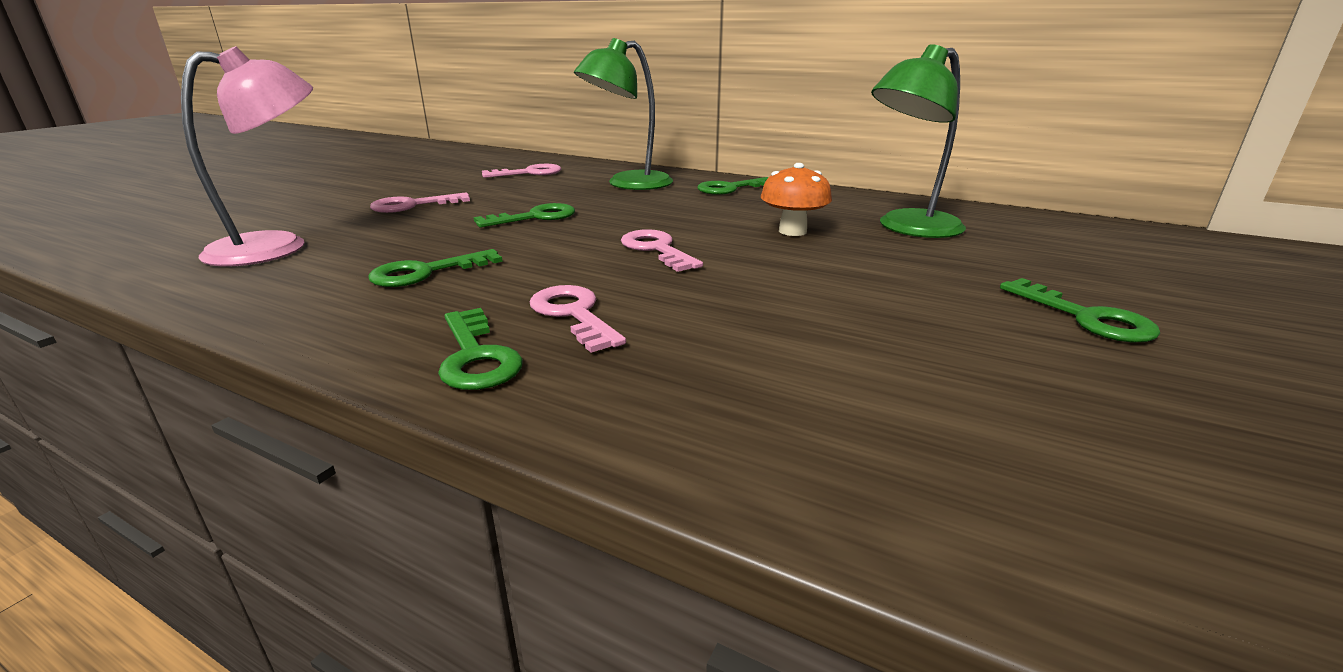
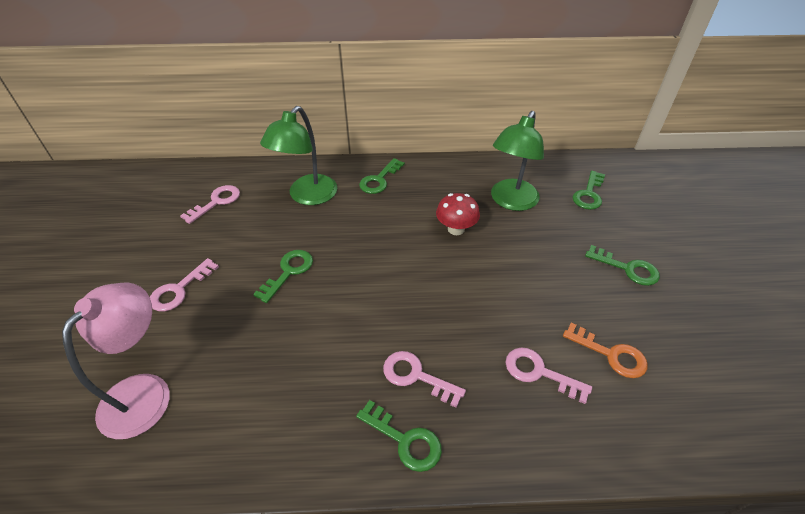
camera: 30 degrees left, 20 degrees up
green key [368,249,503,287] -> green key moved to [572,171,605,210]
pink key [621,229,703,272] -> pink key moved to [505,348,592,404]
orange mushroom [761,163,832,236] -> red mushroom [436,193,480,235]
none -> orange key [563,323,648,378]

